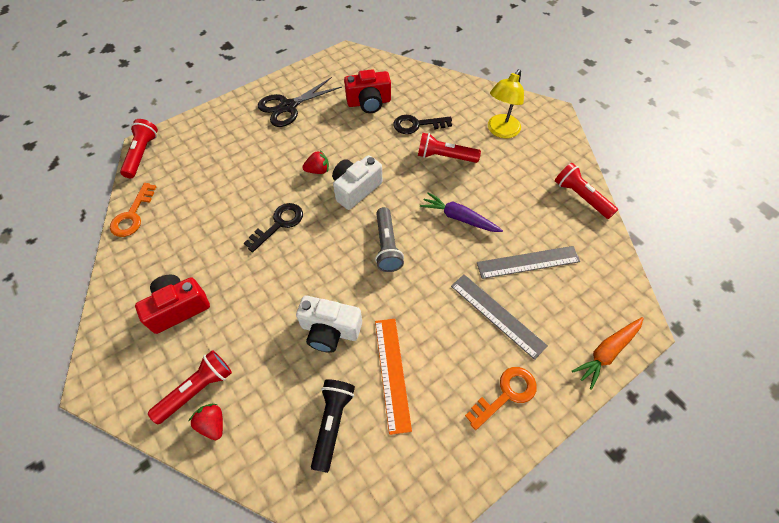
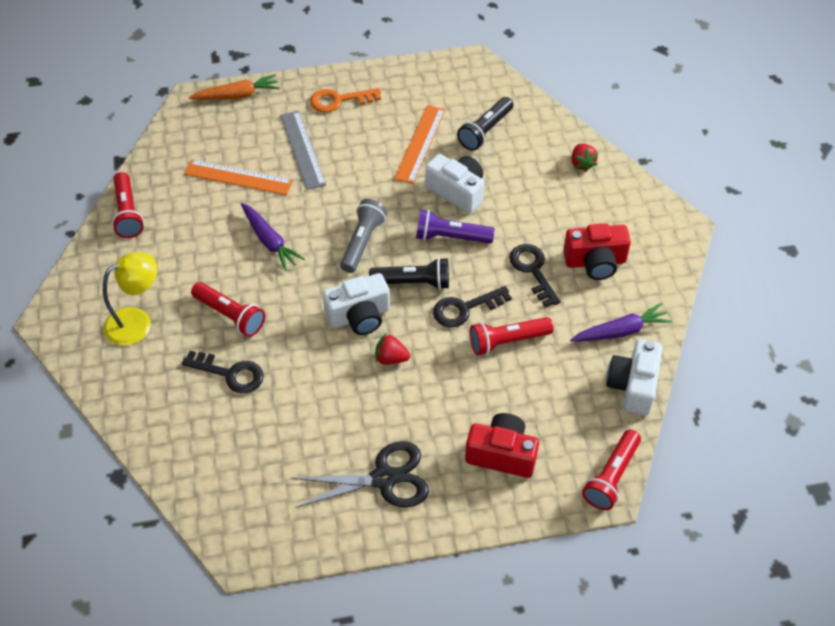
camera: 155 degrees left, 5 degrees down
orange key [110,183,156,237] -> white camera [606,339,663,415]
red flashlight [148,350,232,424] -> red flashlight moved to [470,317,554,356]
red camera [344,70,391,113] -> red camera moved to [465,413,539,478]
grey ruler [477,246,580,279] -> orange ruler [184,159,293,195]
none -> black flashlight [369,258,449,290]
none -> purple flashlight [416,210,495,243]
none -> black key [509,244,561,307]
none -> purple carrot [570,303,672,342]

